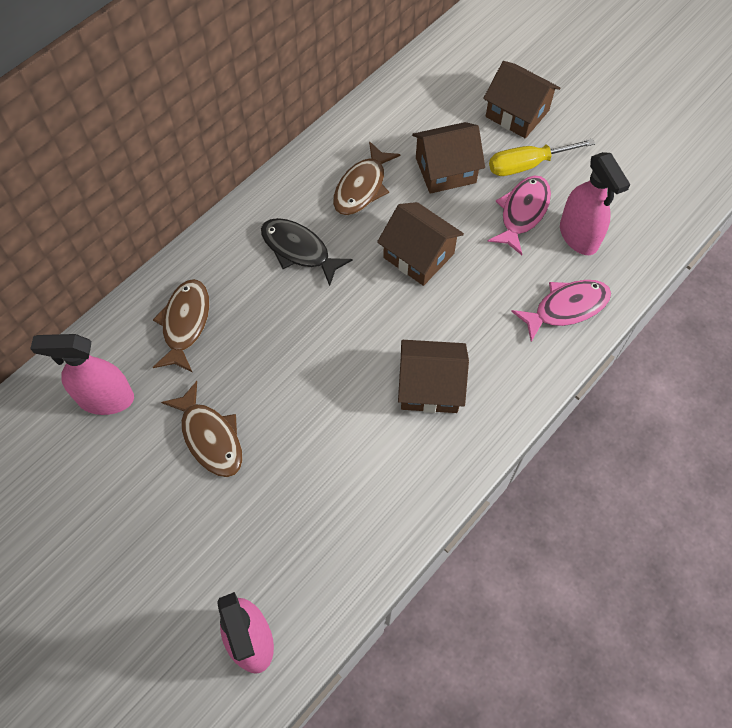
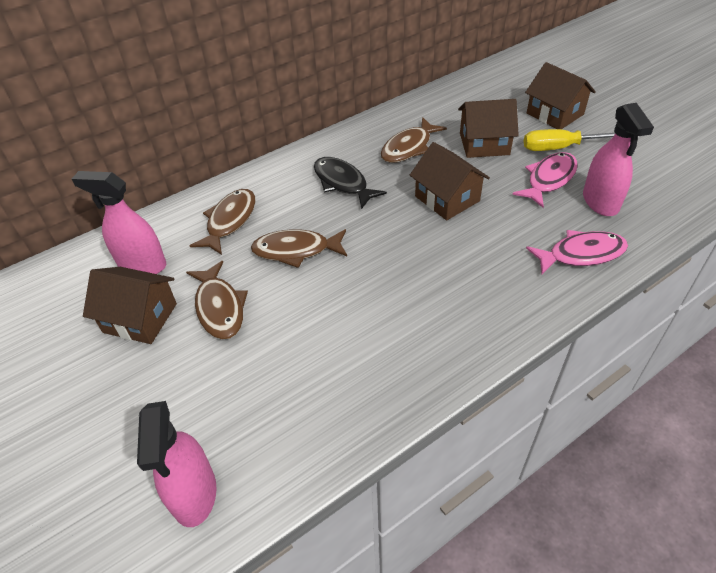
camera: 15 degrees right, 15 degrees down
brown house [398,340,469,413] -> brown house moved to [83,267,177,344]
none -> brown fish [251,229,347,268]

